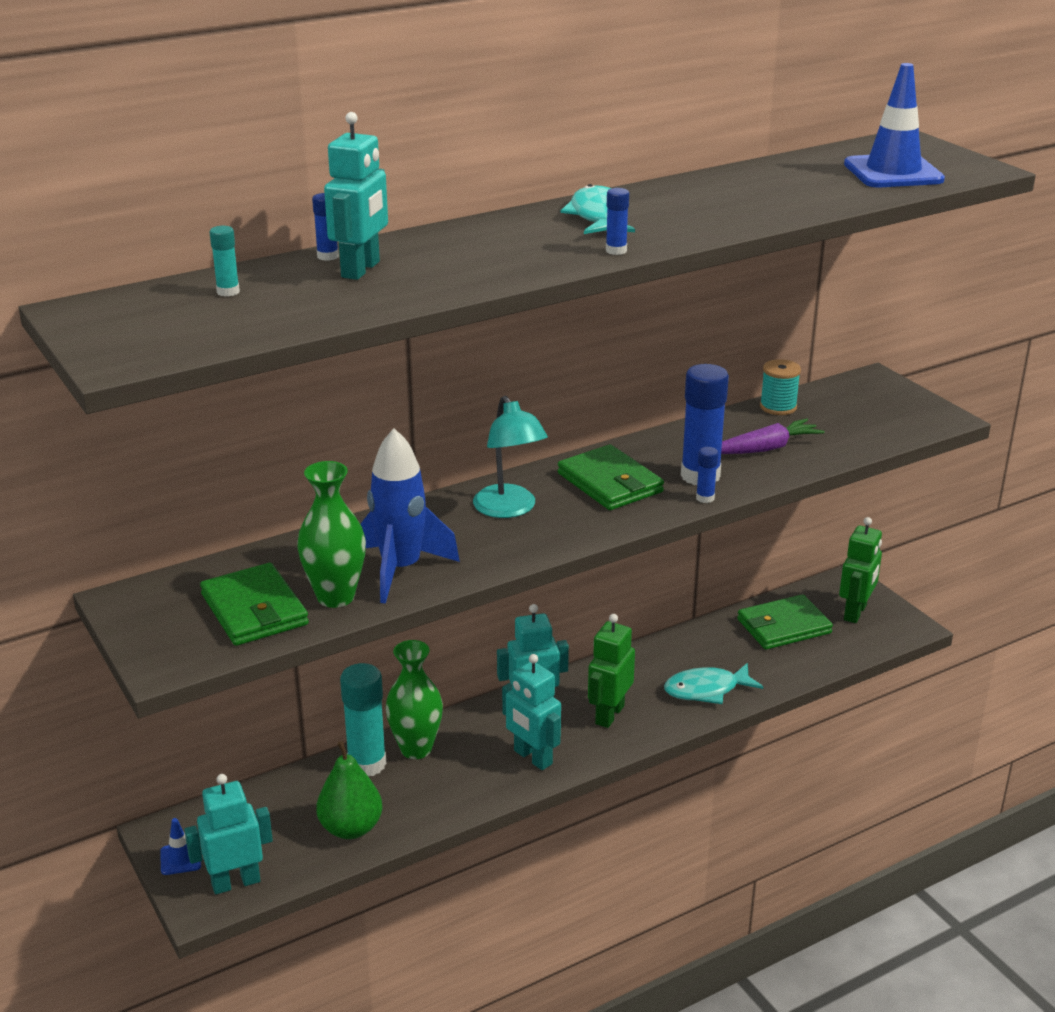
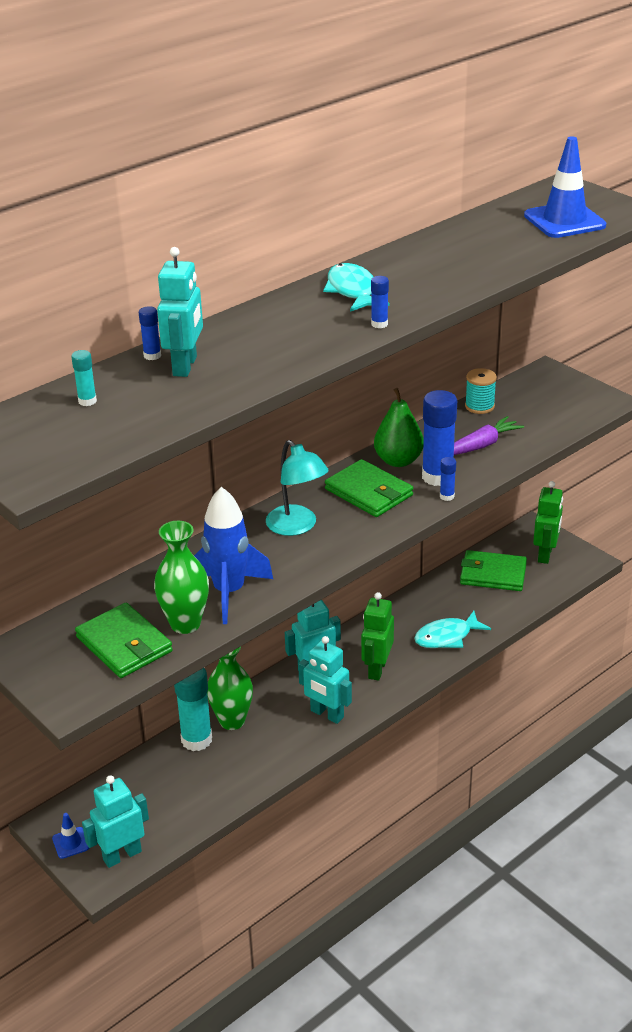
camera: 10 degrees left, 5 degrees up
green pear [316,741,382,839] -> green pear moved to [374,388,424,467]
green wallet [737,594,833,650] -> green wallet turned 45 degrees clockwise [460,550,527,591]

